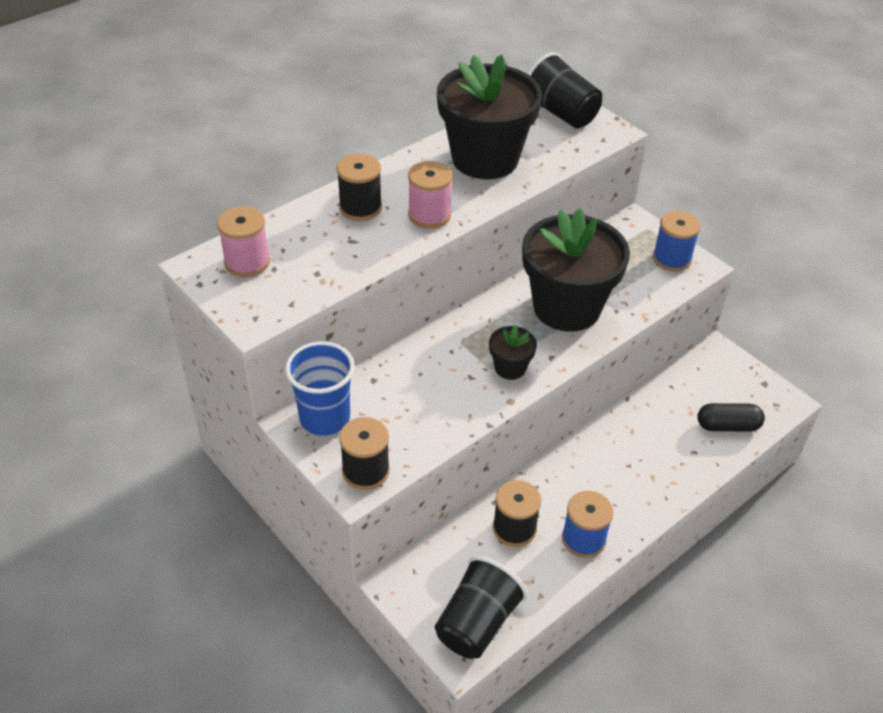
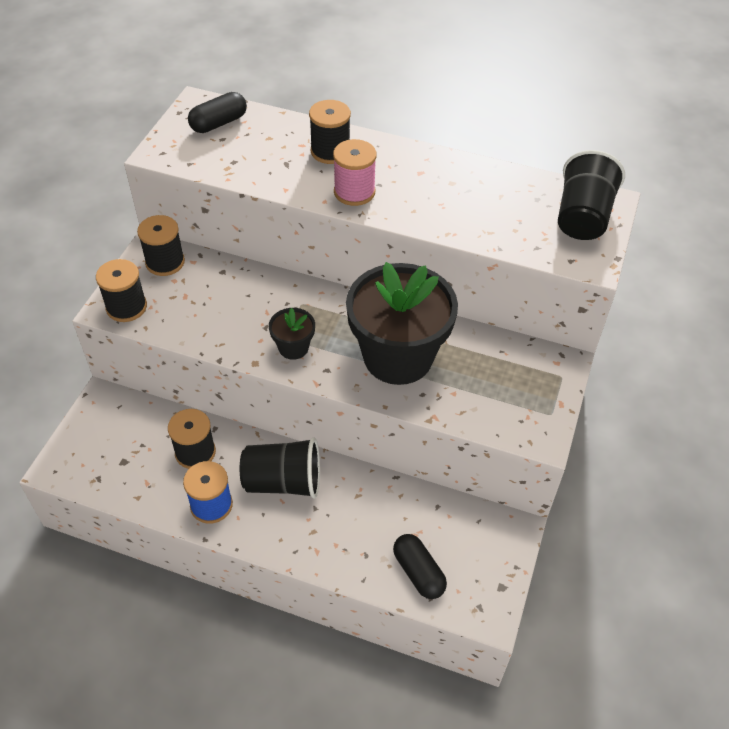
camera: 60 degrees right, 5 degrees up
pink spool [217,206,270,277] -> black capsule [188,92,247,133]
blue cup [285,341,355,436] -> black spool [137,215,185,276]
black cup [435,556,527,659] -> black cup moved to [240,437,320,499]
black flower pot [437,55,542,179] -> none
blue spool [653,211,701,272] -> none

